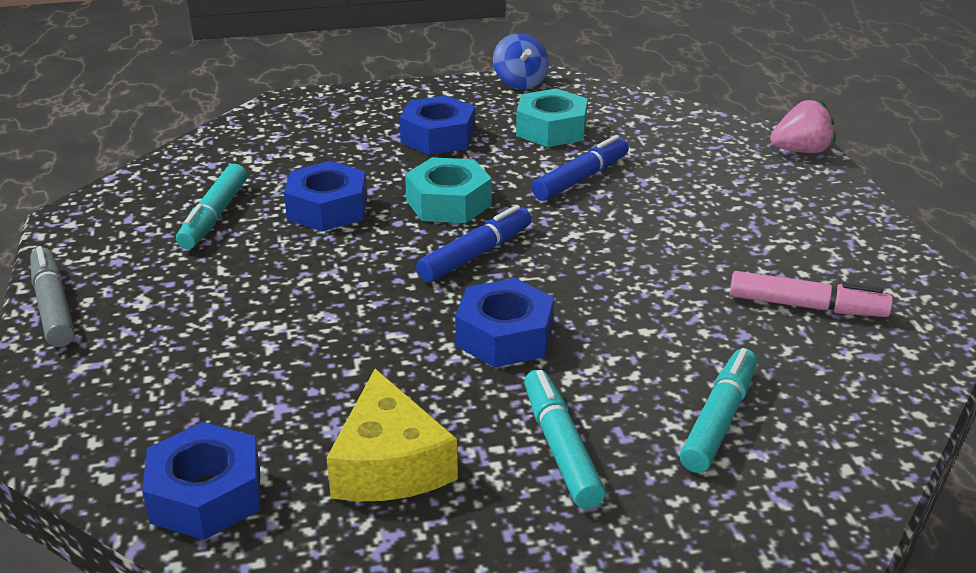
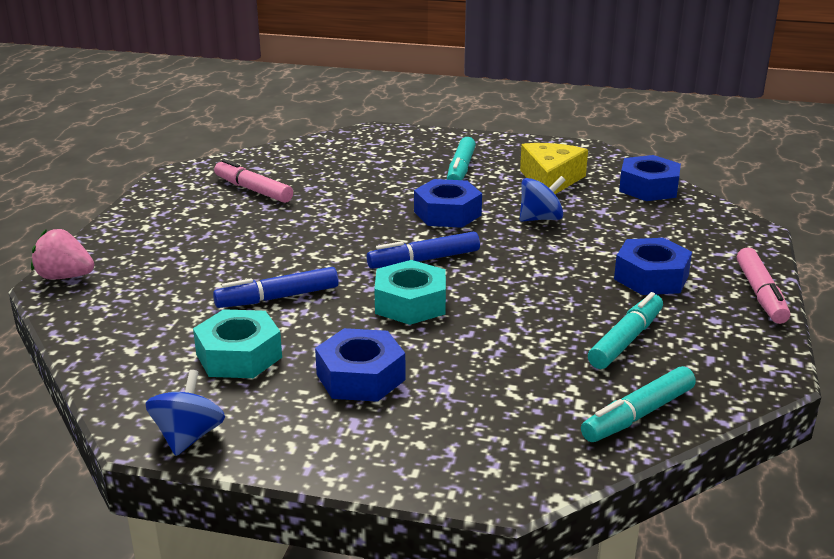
camera: 155 degrees left, 5 degrees down
grey marker [30,246,75,347] -> pink marker [737,247,790,324]
blue nut [284,161,367,232] -> blue nut moved to [614,238,692,295]
turquoise marker [680,348,757,473] -> turquoise marker moved to [581,366,696,442]
none -> blue spinning top [520,176,566,222]

